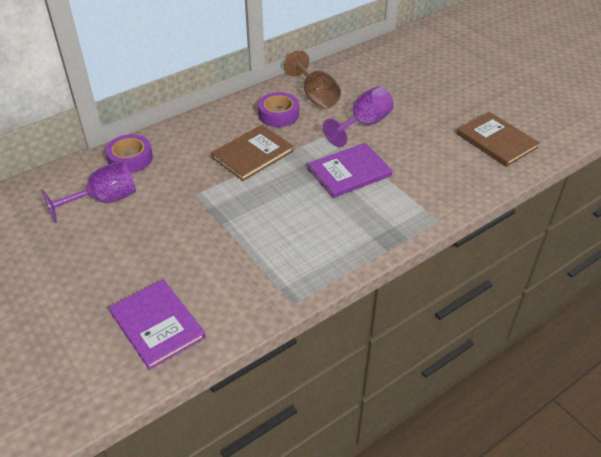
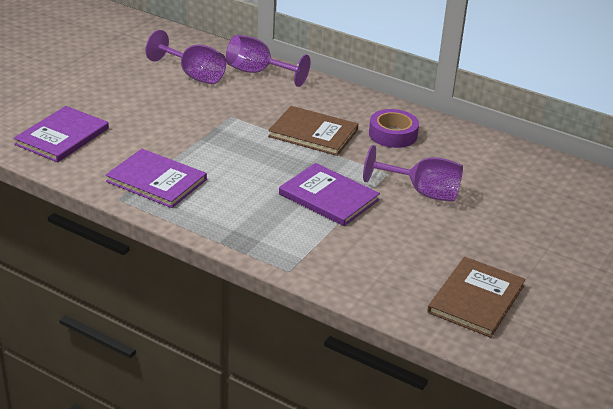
camera: 65 degrees right, 10 degrees down
purple tape [105,134,153,173] -> purple goblet [226,35,311,87]
brown goblet [284,50,341,109] -> none
none -> purple book [105,149,207,208]

